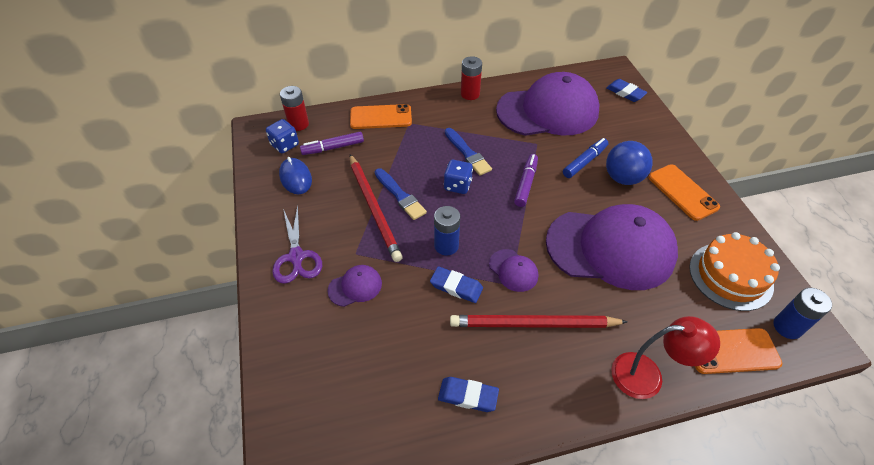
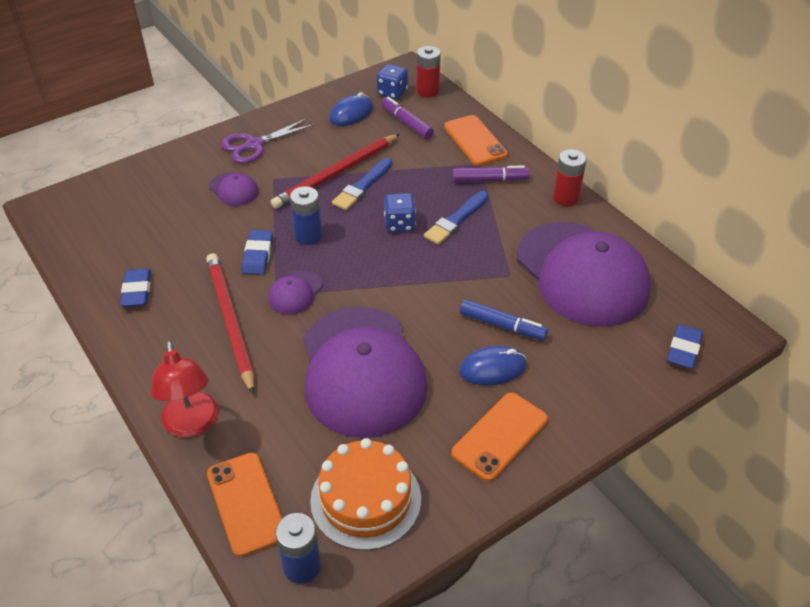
camera: 70 degrees right, 5 degrees down
purple marker [514,154,538,207] -> purple marker moved to [453,165,530,182]
blue ball [606,141,653,185] -> blue mouse [459,346,527,386]

